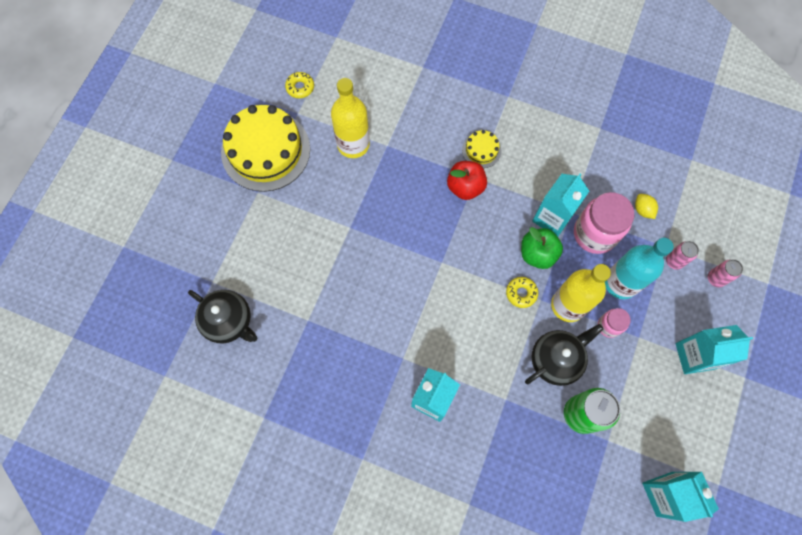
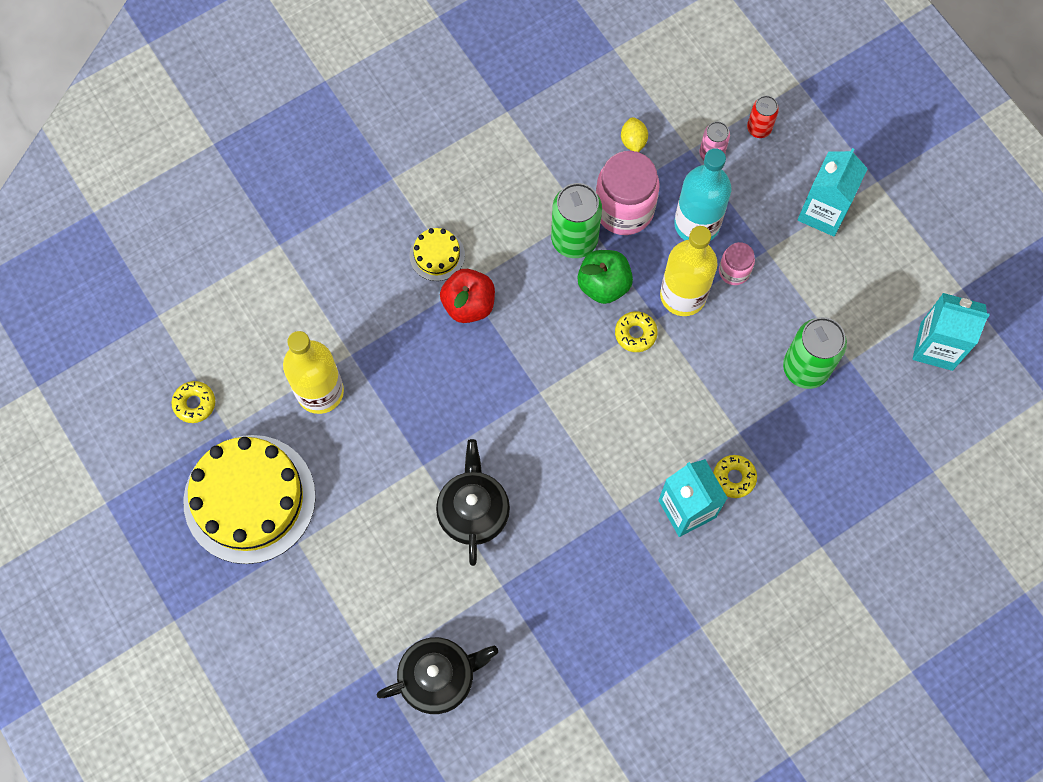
camera: 55 degrees left, 0 degrees up
black teapot [525,324,603,386] -> black teapot moved to [436,439,510,566]
turquoise carton [532,174,589,237] -> green can [551,183,602,258]
yellow lemon [635,194,658,219] -> yellow lemon turned 75 degrees clockwise [621,117,648,152]
pink can [708,259,743,287] -> red can [747,96,779,138]
none -> yellow donut [713,455,757,498]

